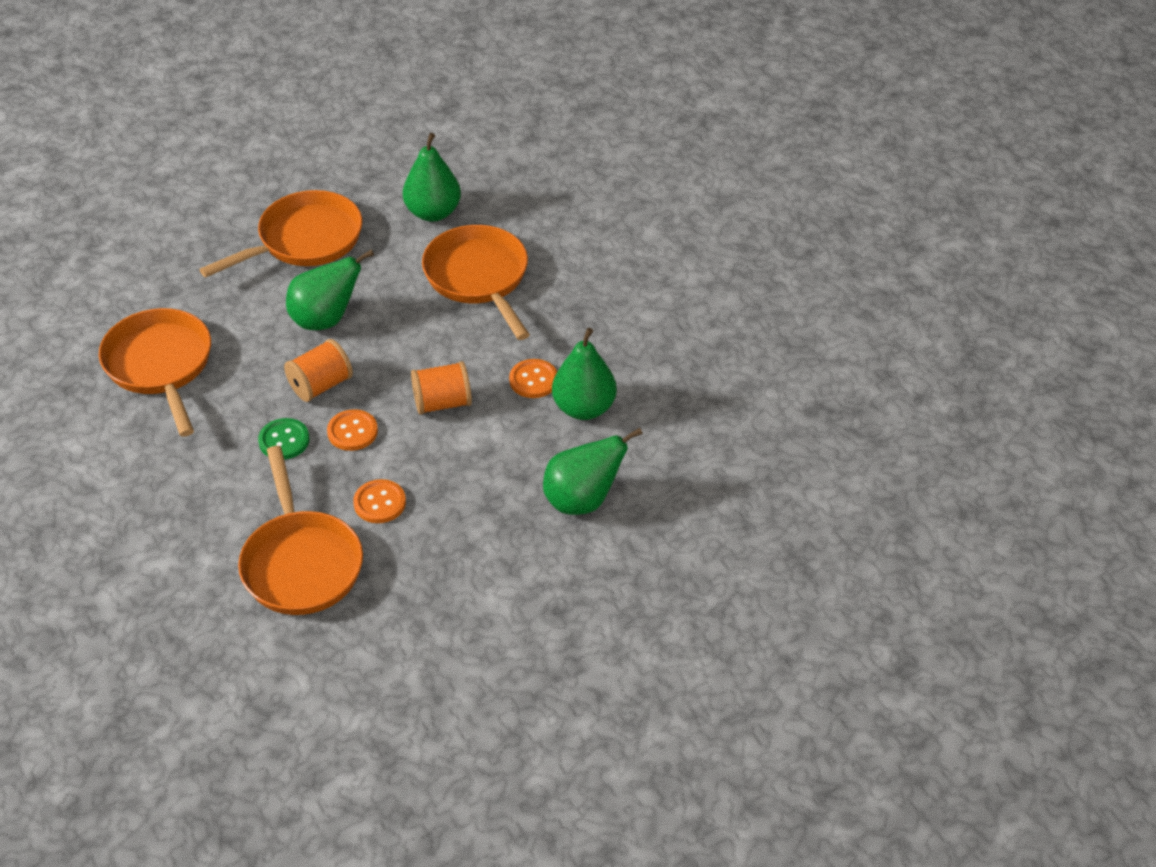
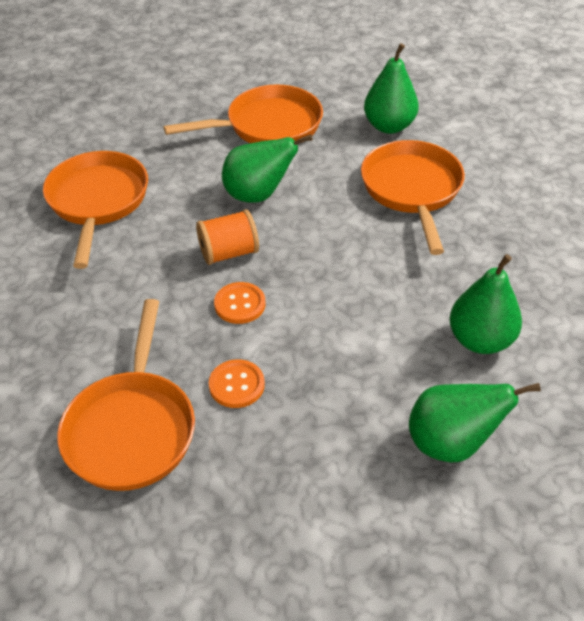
camera: 20 degrees right, 0 degrees up
green button [258,418,309,460] -> none
orange spool [411,361,472,415] -> none
orange button [509,359,557,398] -> none

